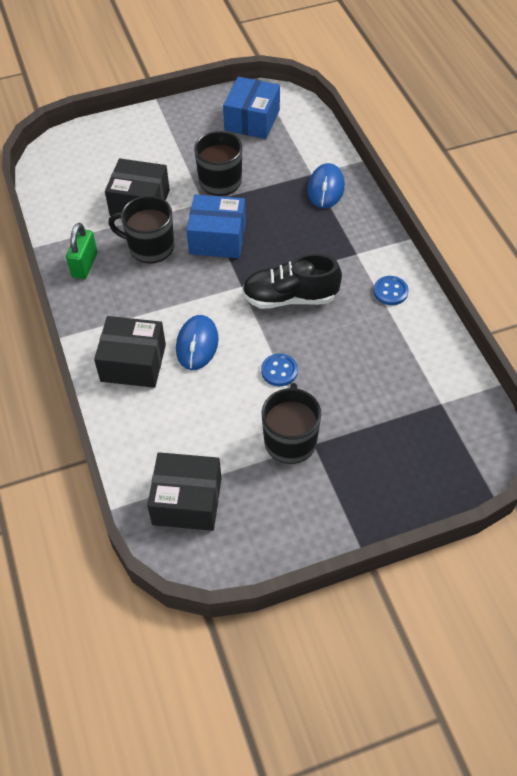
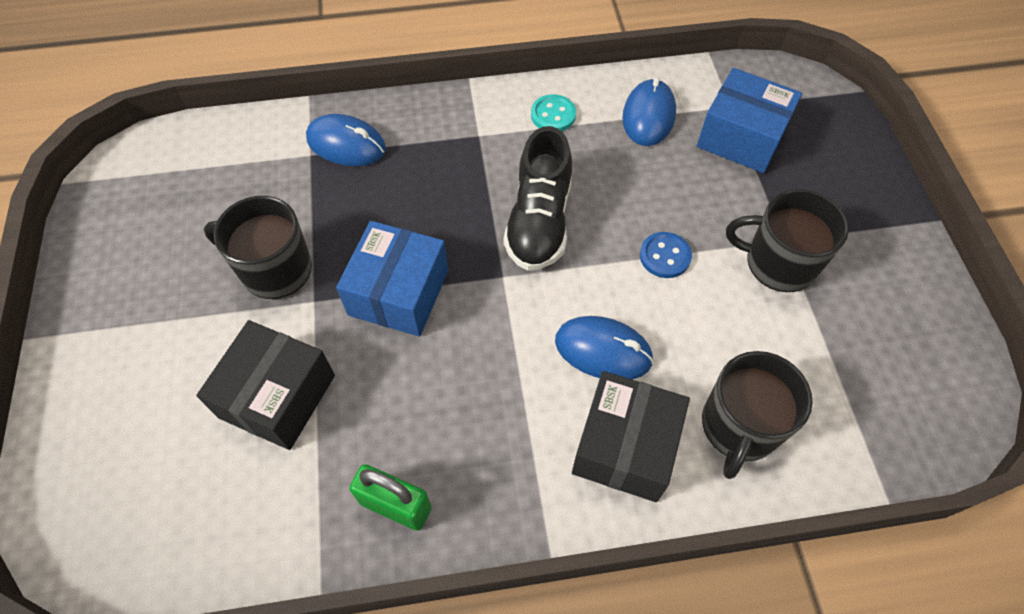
camera: 80 degrees left, 5 degrees up
black mug [108,196,174,263] -> black mug moved to [702,351,813,479]
black box [147,452,222,531] -> none
blue box [223,77,280,139] -> blue box moved to [697,68,802,173]
blue button [373,276,409,305] -> turquoise button [531,94,576,131]
none -> blue mouse [622,77,676,146]

